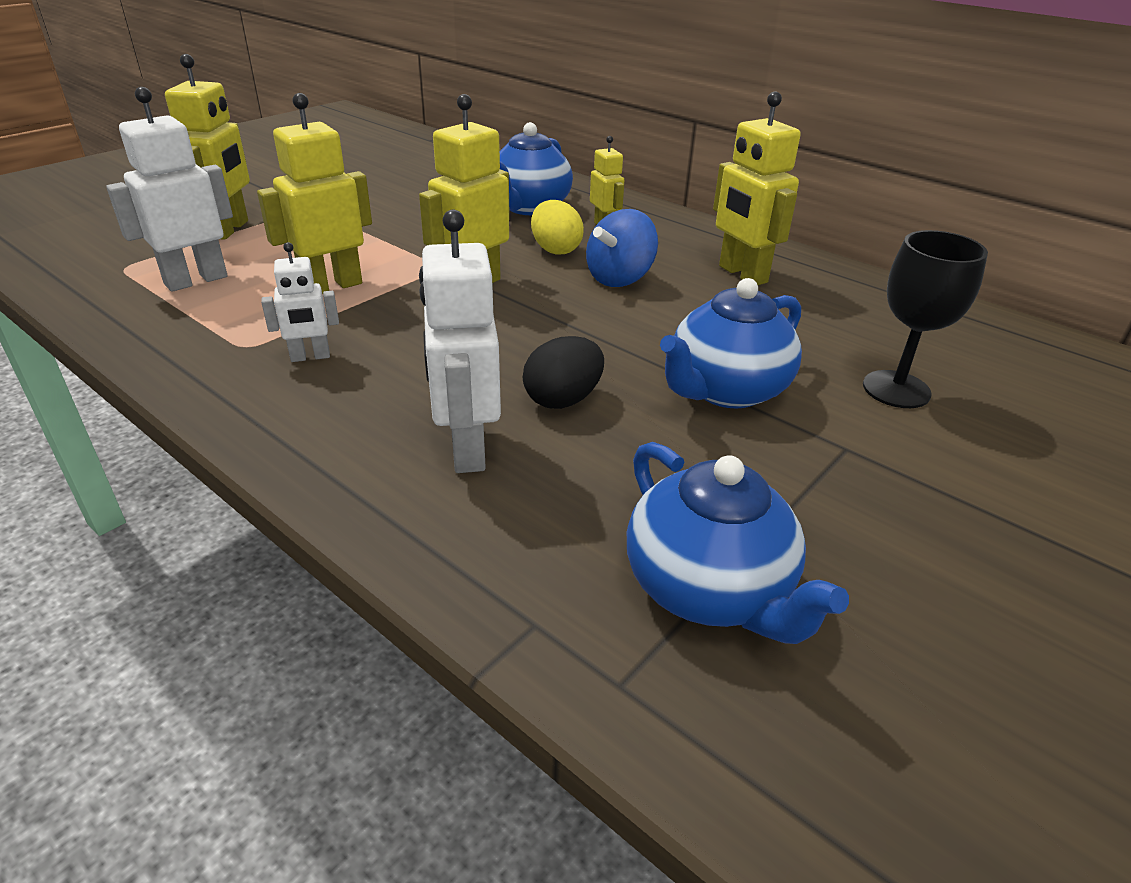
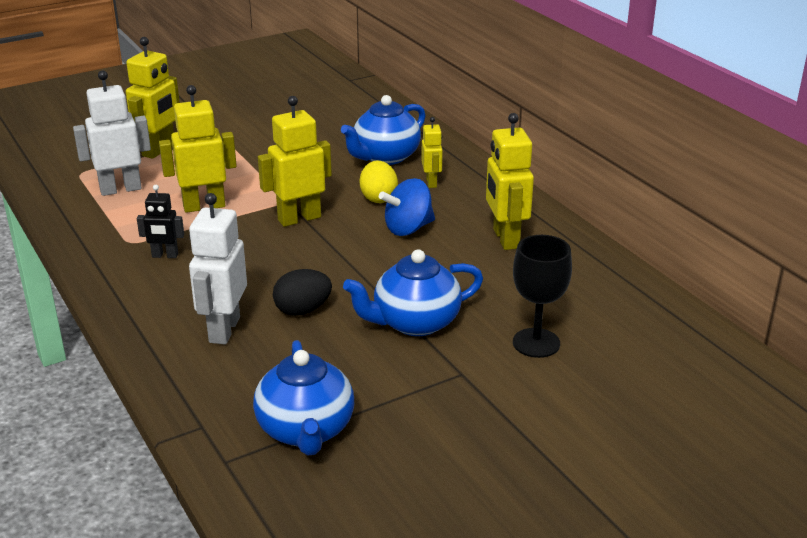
camera: 20 degrees right, 5 degrees down
white robot [261,242,339,362] -> black robot [137,185,184,258]

